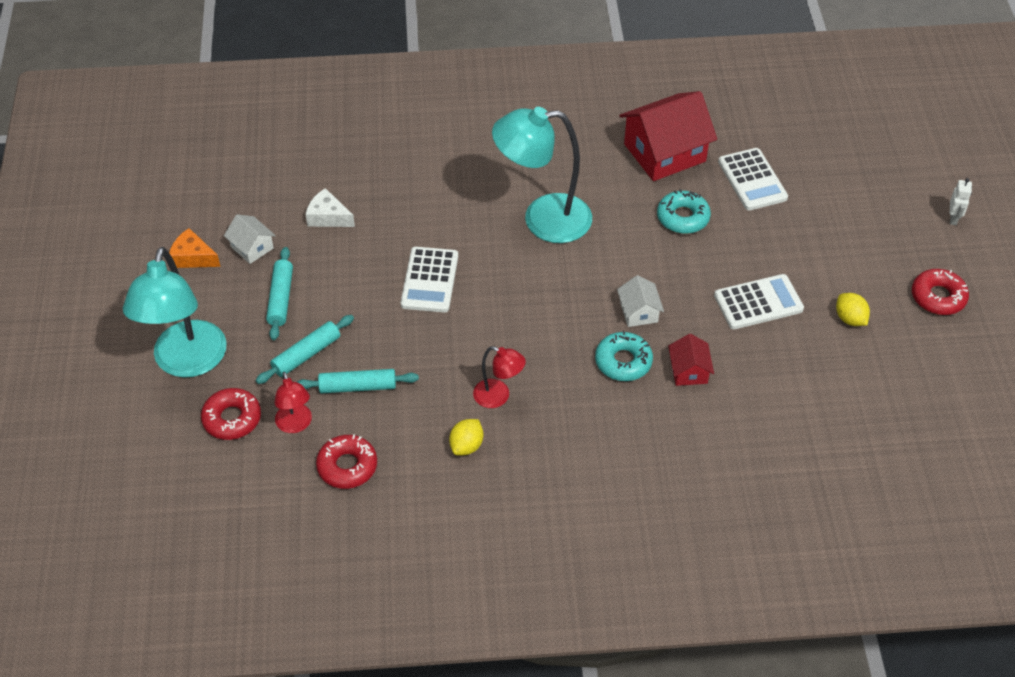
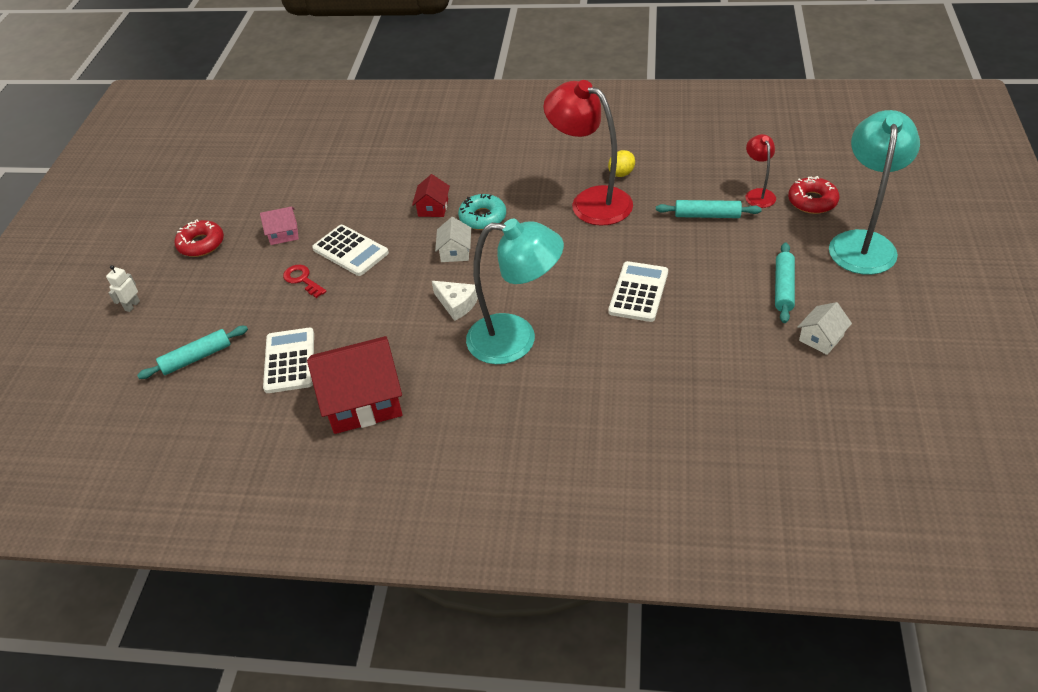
camera: 165 degrees left, 5 degrees down
orange cheese [169,228,220,268] -> none
white house [224,214,276,264] -> white house turned 75 degrees clockwise [797,302,852,355]
turquoise rolling pin [256,315,354,384] -> turquoise rolling pin moved to [137,326,248,379]
white cheese [306,188,355,227] -> white cheese moved to [432,281,478,321]
red donut [316,435,377,489] -> none
red lamp [473,346,526,408] -> red lamp [543,80,633,226], size x2.04
turquoise donut [657,189,711,234] -> none
white calculator [714,274,804,329] -> white calculator turned 135 degrees counterclockwise [312,225,389,276]
yellow lemon [836,293,870,326] -> pink house [260,206,299,245]
none -> red key [283,265,327,298]

